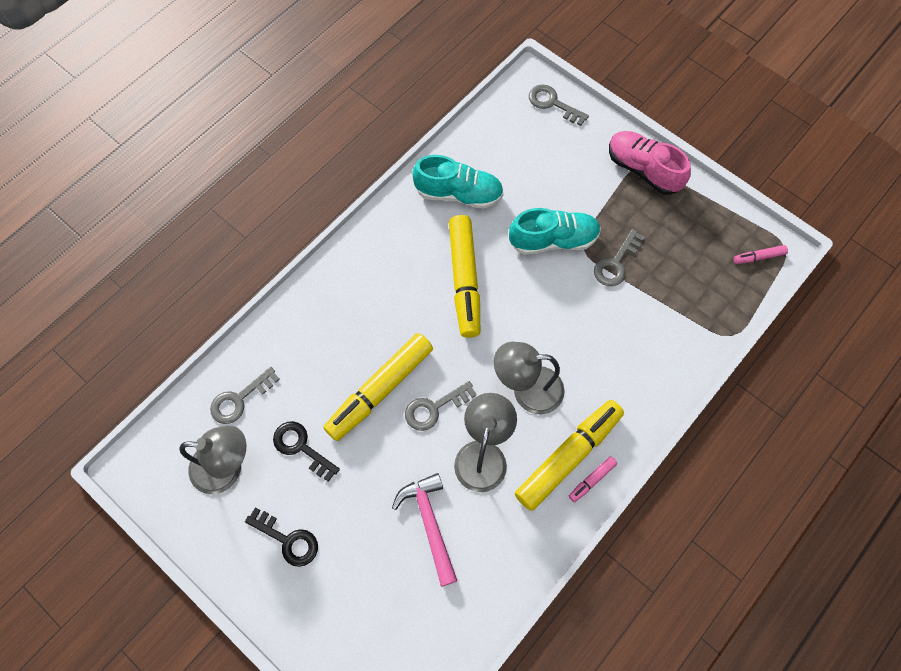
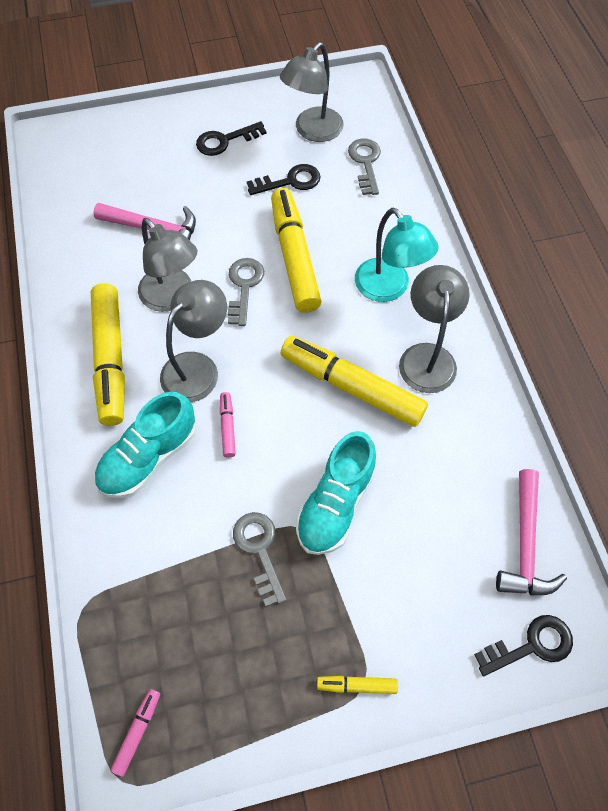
camera: 125 degrees right, 5 degrees down
turquoise shoe [412,155,503,209] -> turquoise shoe moved to [94,392,196,498]
grey key [529,84,589,126] -> black key [474,615,573,676]
pink marker [569,456,617,502] -> pink marker moved to [220,392,236,458]
pink shoe [609,131,691,195] -> yellow marker [317,676,398,694]
none -> turquoise lamp [355,208,439,302]
none -> grey lamp [399,265,470,393]
none -> pink hammer [496,469,567,596]

